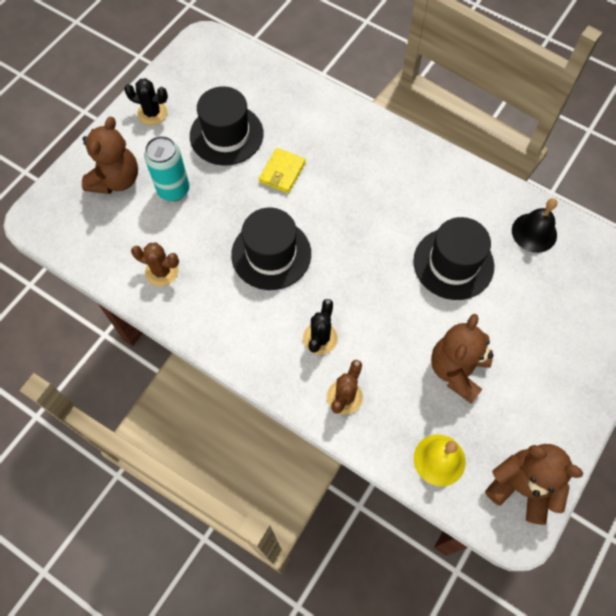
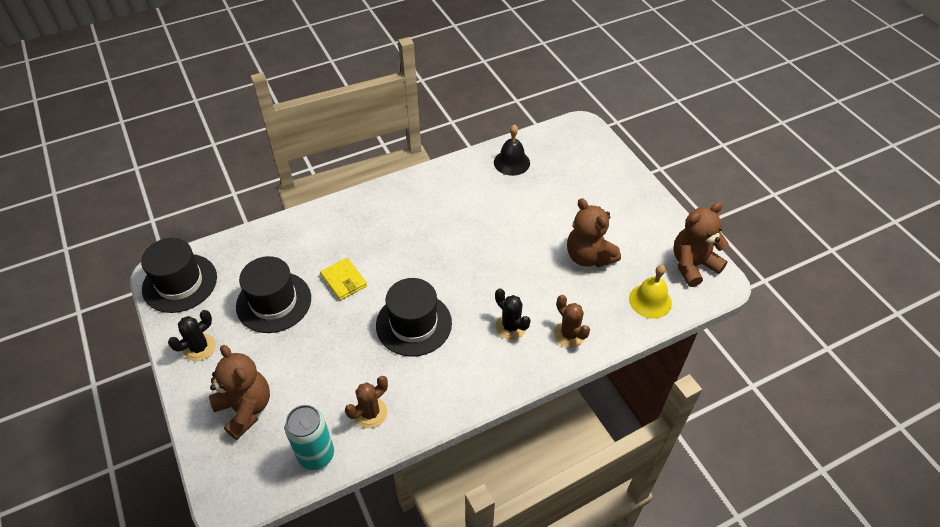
camera: 60 degrees left, 15 degrees down
turquoise can [144,136,189,201] -> turquoise can moved to [285,405,334,470]
black hat [413,217,494,300] -> black hat moved to [141,238,217,313]

